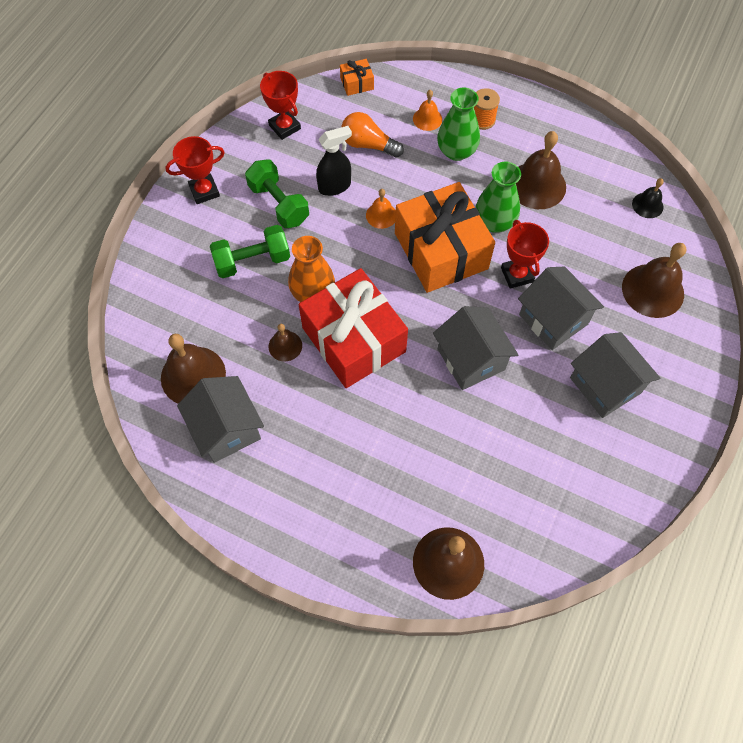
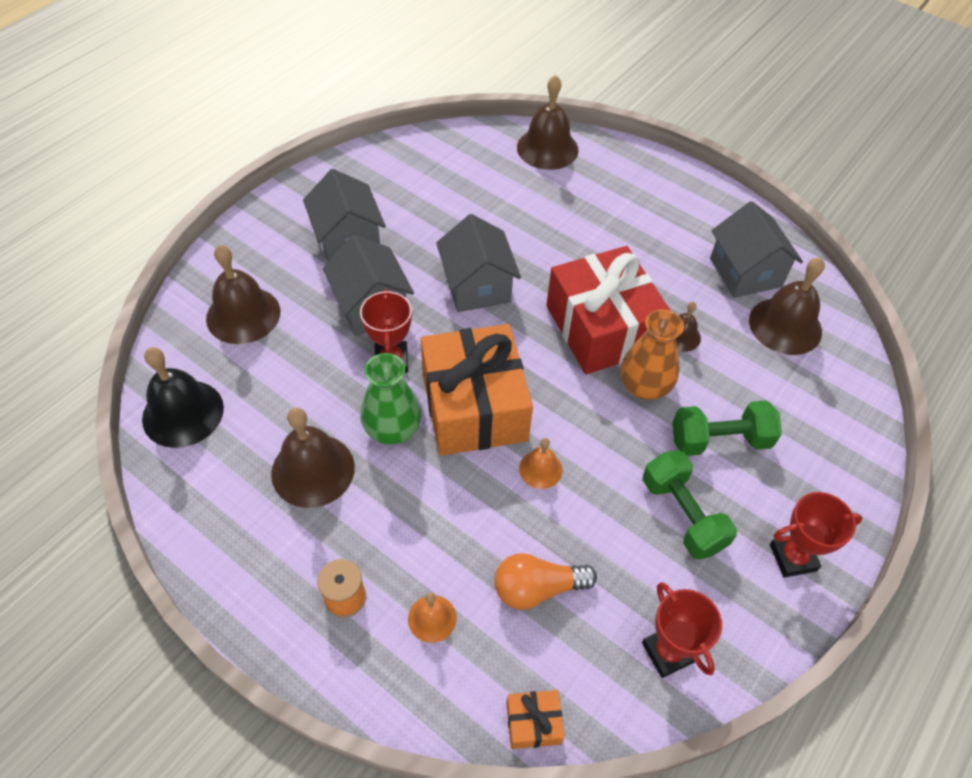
camera: 170 degrees left, 10 degrees down
black spray bottle [316,126,352,196] -> none
orange light bulb [341,112,404,157] -> orange light bulb turned 135 degrees clockwise [494,553,597,610]
green vase [437,88,480,161] -> none
black bell [632,178,664,218] -> black bell [142,347,224,448], size x1.88

